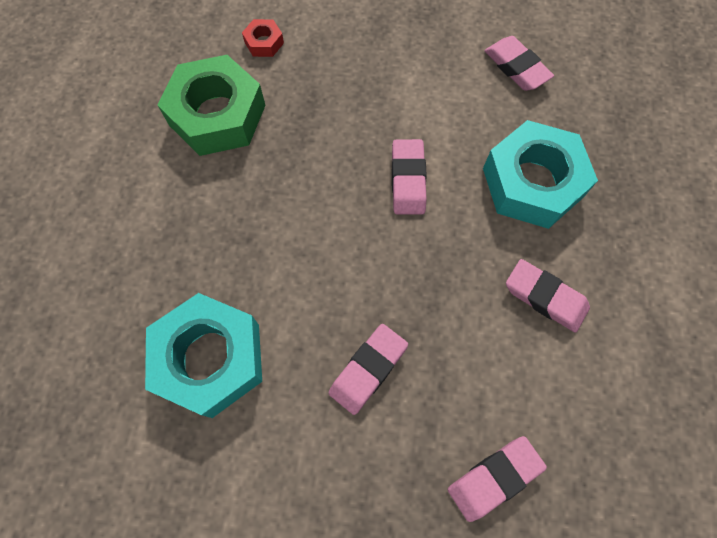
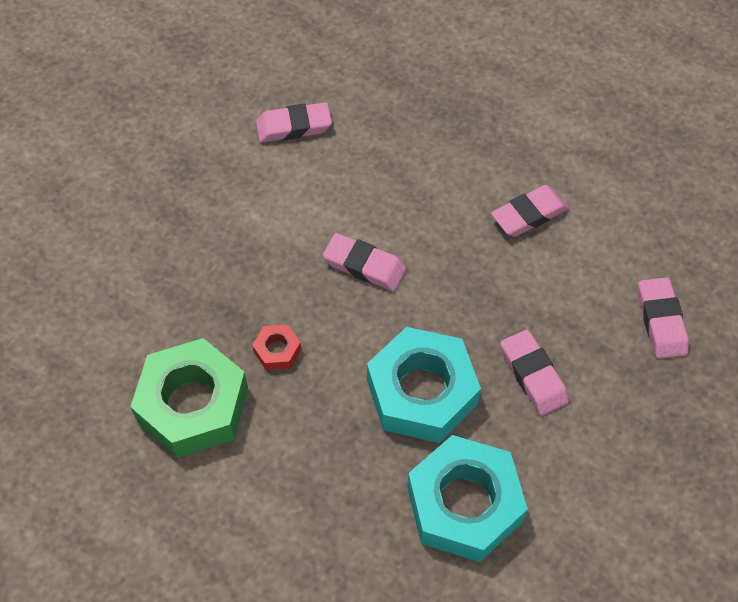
camera: 65 degrees left, 10 degrees down
red nut [242,19,284,57] -> red nut moved to [252,325,301,370]
turquoise nut [483,120,598,229] -> turquoise nut moved to [367,327,481,443]

